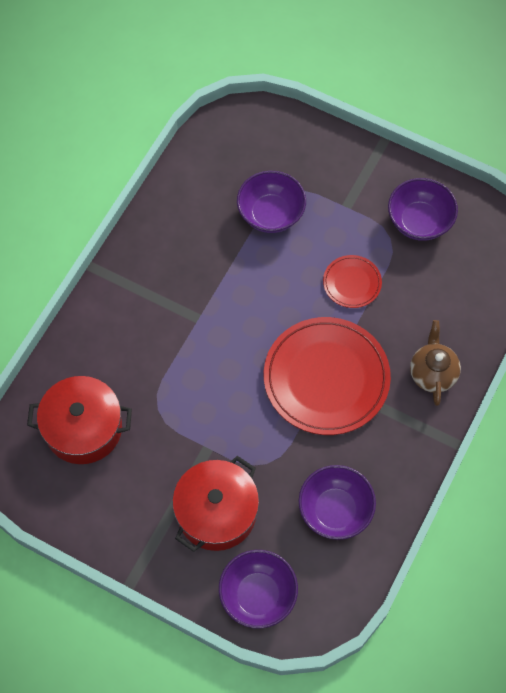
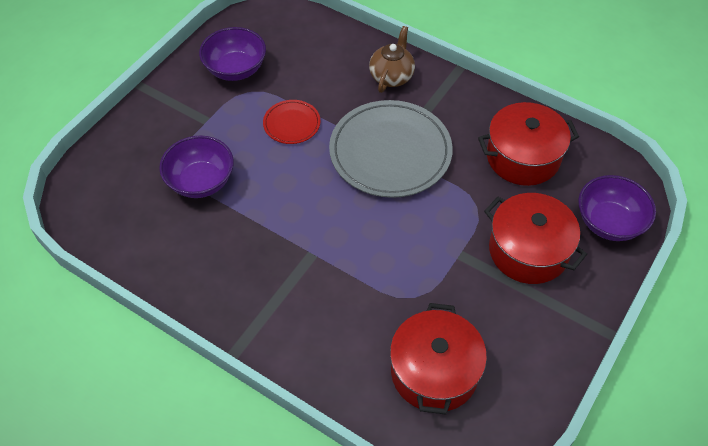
camera: 85 degrees left, 10 degrees down
red plate [264,317,391,435] -> grey plate [329,100,453,198]
purple bowl [298,465,376,540] -> red pot [478,102,579,186]
brown teapot [410,320,461,406] -> brown teapot turned 105 degrees clockwise [369,26,415,93]

